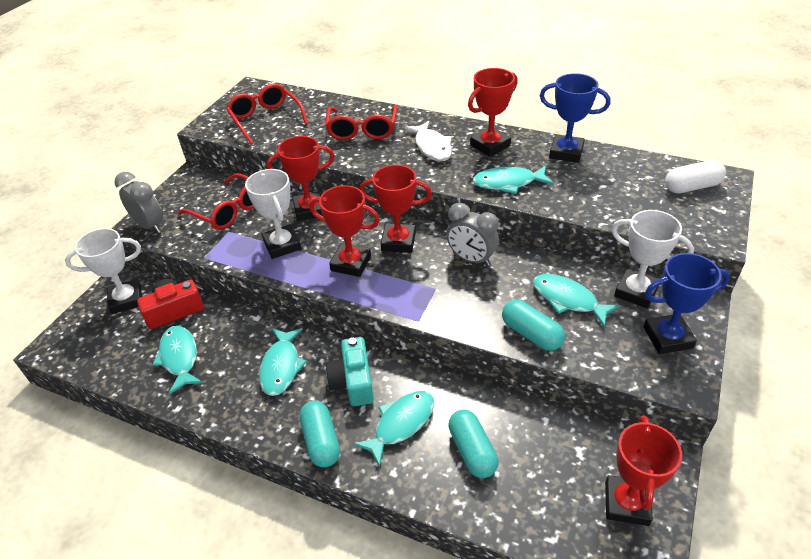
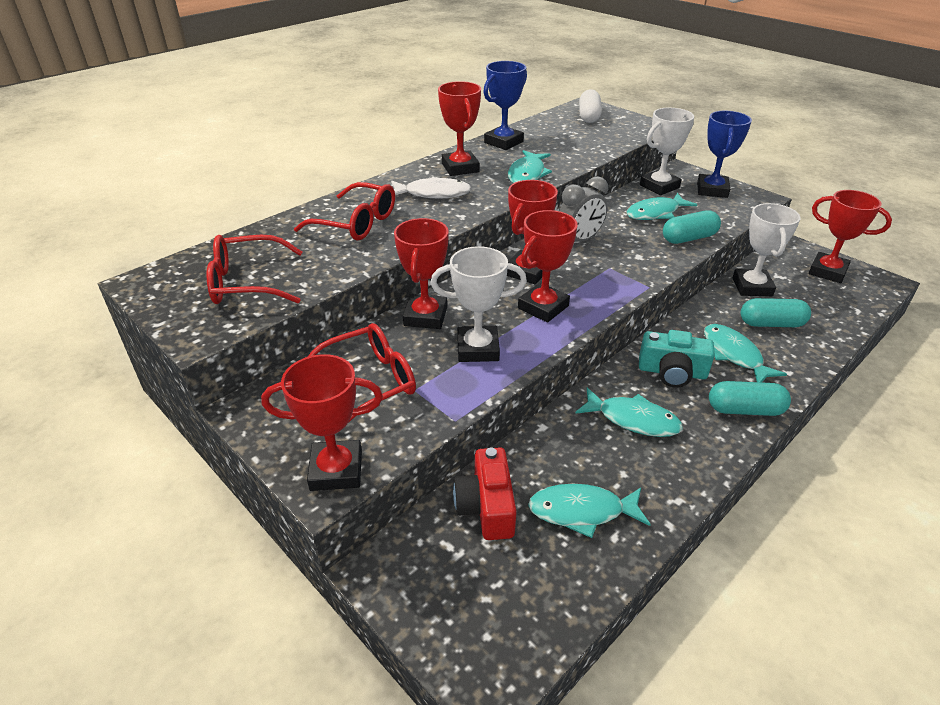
camera: 70 degrees left, 5 degrees down
white trophy [65,228,142,314] -> white trophy moved to [732,203,801,296]
grey clock [115,172,163,233] -> red trophy [261,354,383,491]

